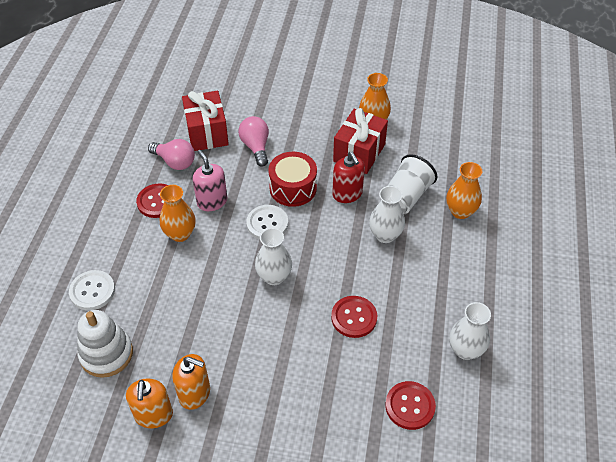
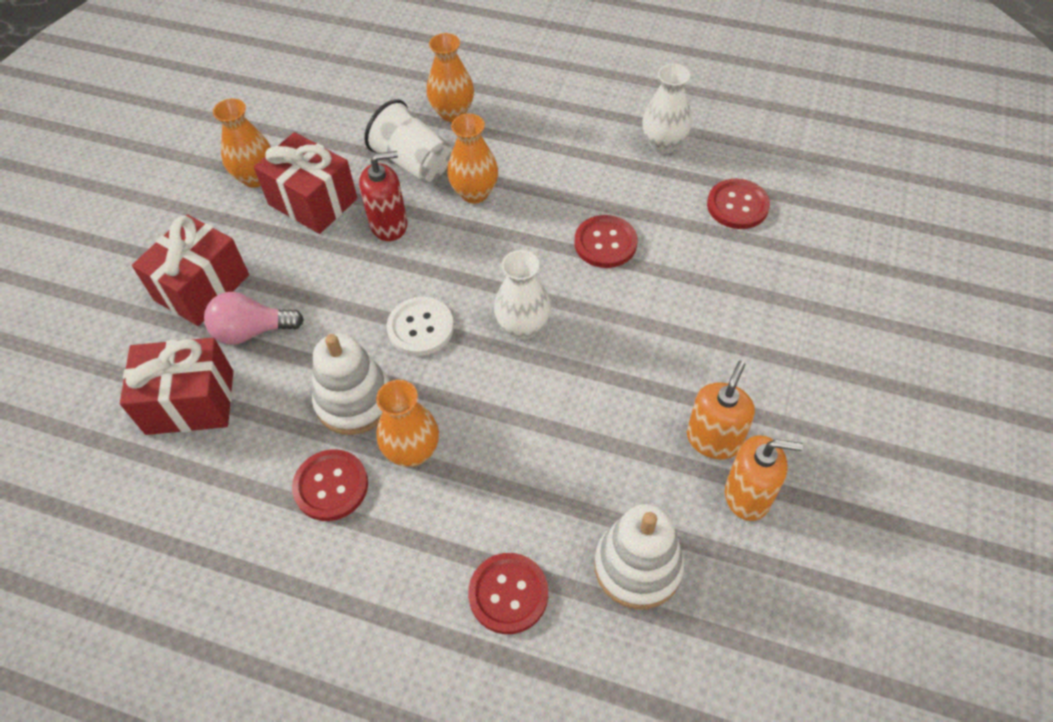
camera: 80 degrees left, 5 degrees up
white button [69,270,115,310] -> red button [468,553,548,634]
pink light bulb [148,139,195,170] -> none
pink soap dispenser [193,150,227,211] -> white stacking toy [312,333,390,435]
red drum [268,152,317,207] -> none
white vase [369,186,405,243] -> orange vase [447,114,498,204]
none -> red gift [132,215,249,326]

